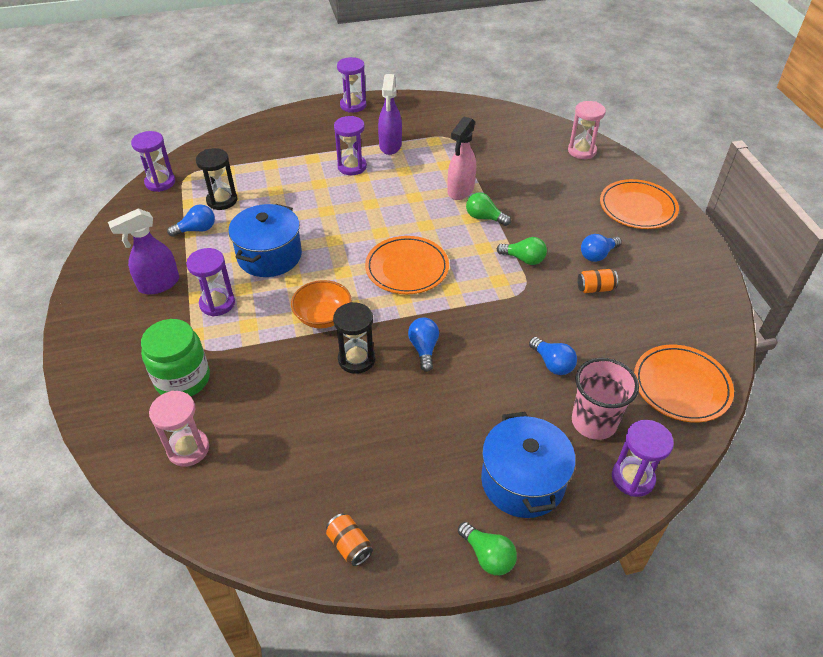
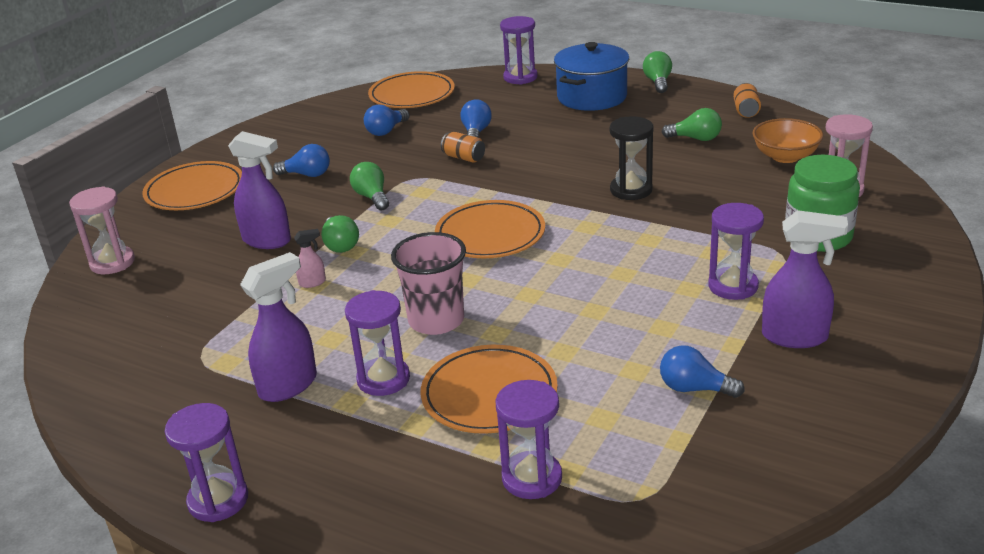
camera: 135 degrees left, 15 degrees down
purple hourglass [131,131,175,192] -> purple hourglass moved to [495,380,562,499]
black hourglass [196,148,237,210] -> none
blue pot [228,204,302,277] -> none
orange bowl [291,280,352,328] -> orange bowl moved to [752,118,823,163]
blue light bulb [408,318,439,372] -> blue light bulb moved to [364,104,409,136]
pink spray bottle [448,116,476,200] -> pink spray bottle [294,229,326,288], size x0.48
pink cup [572,358,639,440] -> pink cup moved to [391,232,466,335]
orange can [577,269,618,293] -> orange can moved to [441,132,485,163]
none -> purple spray bottle [228,131,291,249]
none -> orange plate [421,345,558,434]
none -> green light bulb [662,108,722,141]

